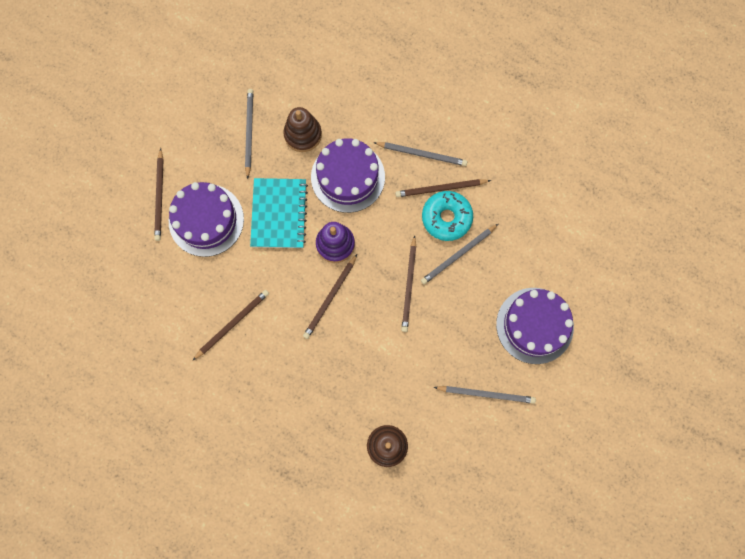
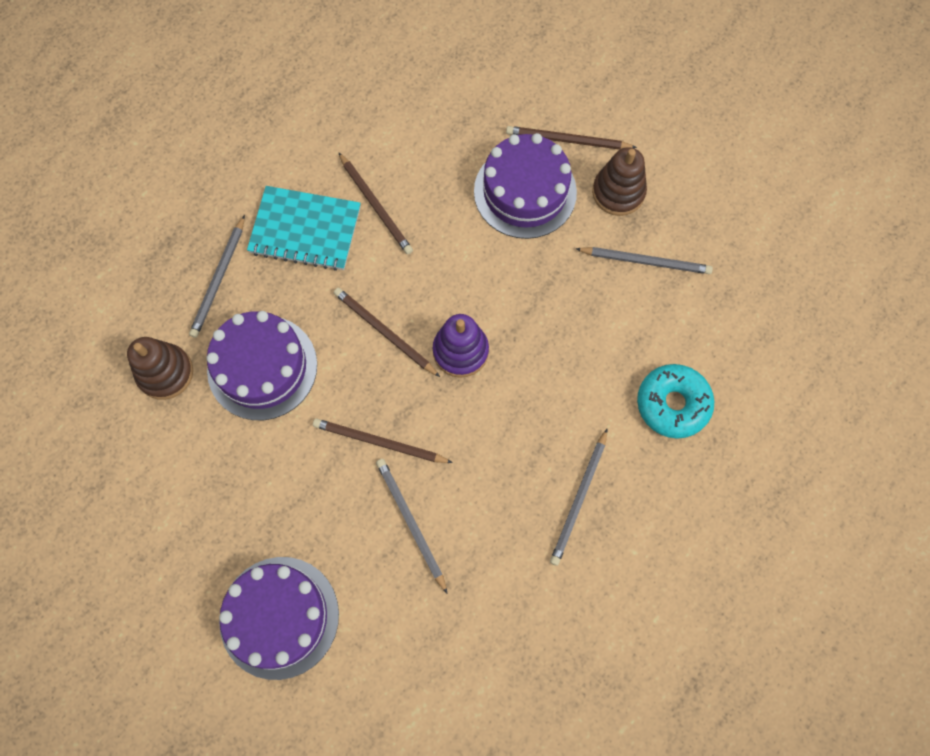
camera: 100 degrees right, 5 degrees down
turquoise notebook [250,178,308,248] -> turquoise notebook moved to [247,186,361,271]
brown stacking toy [283,107,322,152] -> brown stacking toy moved to [592,147,647,216]
purple cake [311,138,385,213] -> purple cake moved to [206,311,317,420]
brown pencil [395,179,491,197] -> none
turquoise donut [422,191,473,241] -> turquoise donut moved to [637,364,714,439]
grey pencil [434,386,536,404] -> grey pencil moved to [189,215,245,338]

